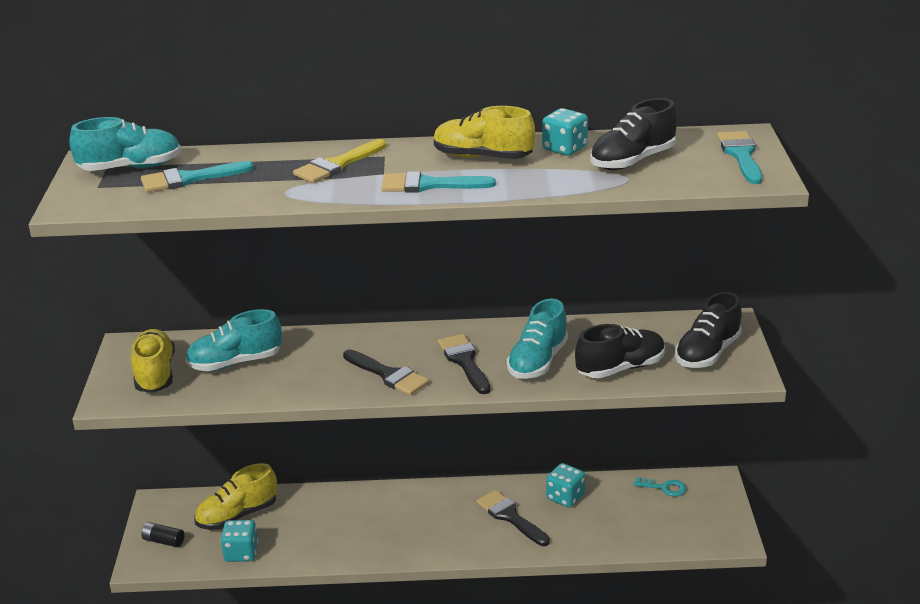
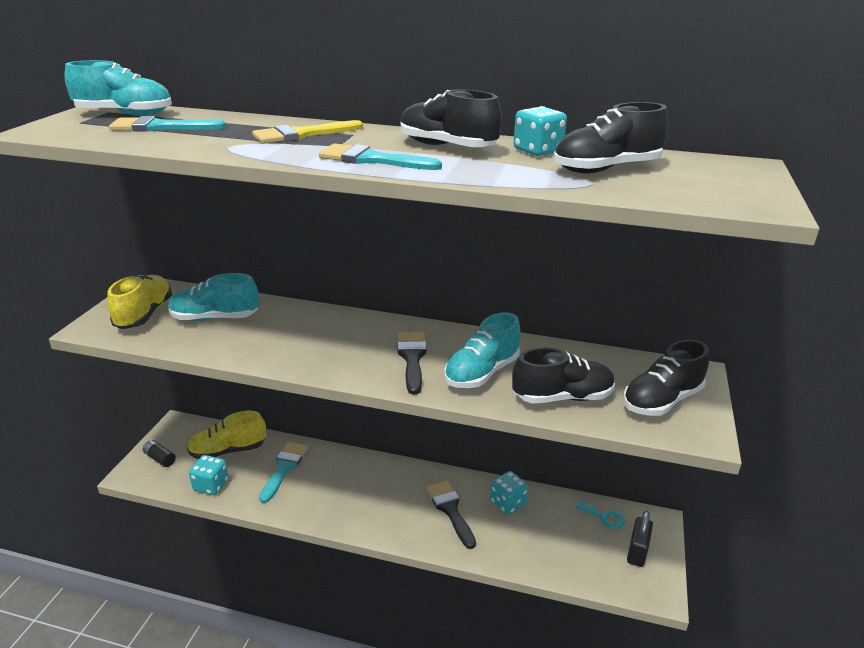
camera: 15 degrees right, 0 degrees up
black brush [343,350,429,395] -> none
yellow shoe [434,106,535,159] -> black shoe [401,89,502,147]
turquoise brush [717,131,762,184] -> turquoise brush moved to [259,442,308,503]
none -> black padlock [627,511,653,567]

